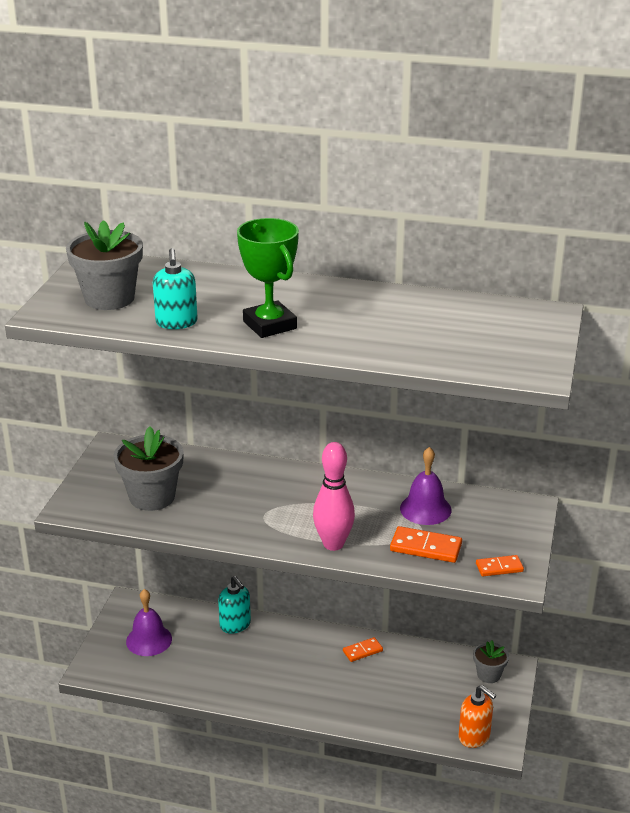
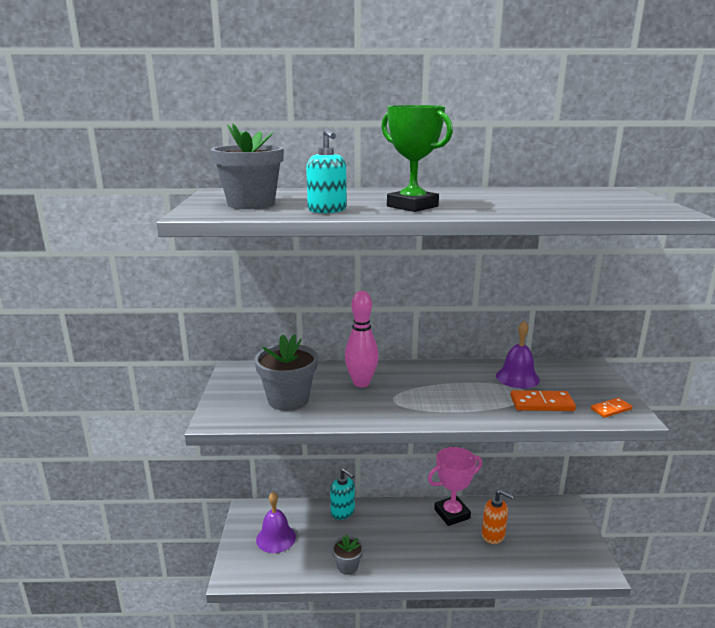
camera: 15 degrees left, 10 degrees down
pink bowling pin [313,442,355,551] -> pink bowling pin moved to [345,291,379,387]
orange domino [343,637,383,662] -> pink trophy [428,447,482,526]
orange soap dispenser [459,685,496,748] -> orange soap dispenser moved to [482,490,514,544]
grey flower pot [473,640,509,683] -> grey flower pot moved to [332,534,364,575]

